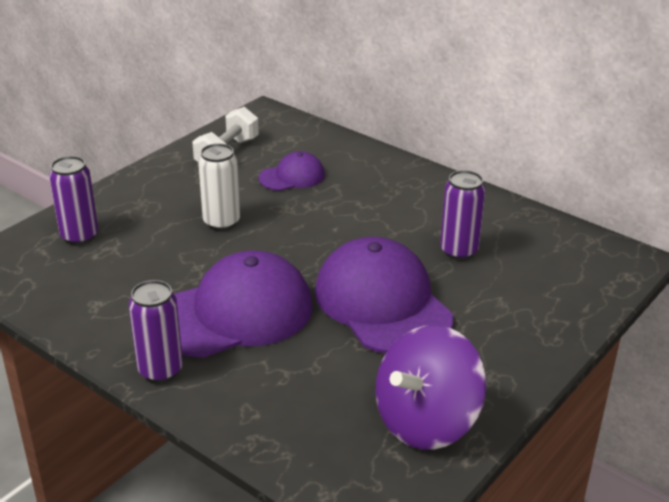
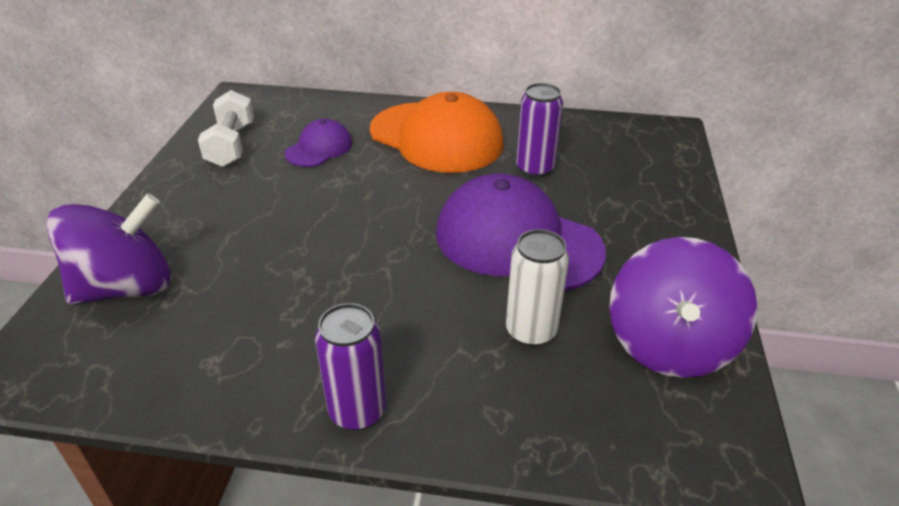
camera: 30 degrees left, 5 degrees up
purple can [49,156,98,245] -> purple spinning top [47,193,170,305]
purple cap [174,250,313,358] -> none
white can [198,143,240,231] -> white can moved to [506,229,569,347]
none -> orange cap [370,92,504,173]

